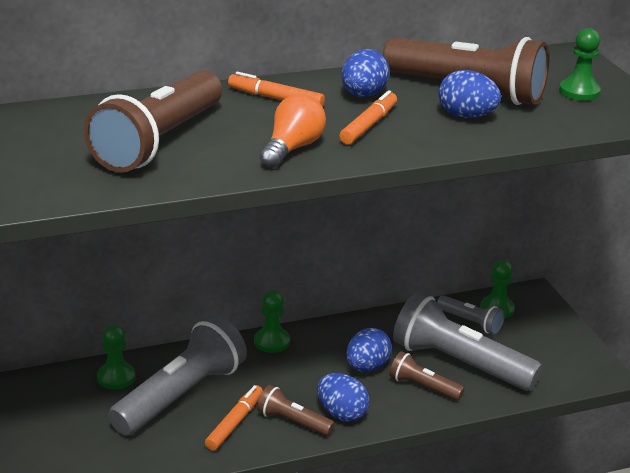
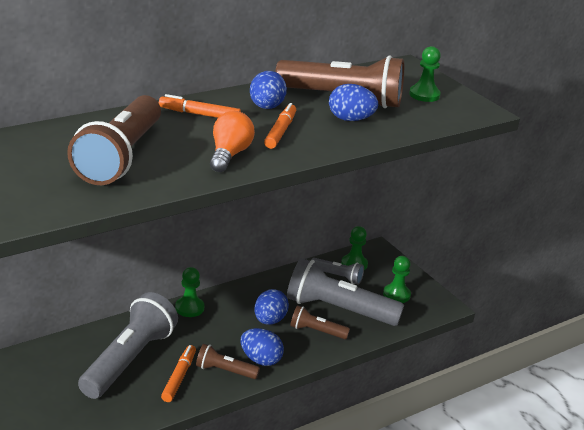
camera: 15 degrees left, 0 degrees up
green pawn [97,324,135,390] -> green pawn moved to [383,256,411,303]

